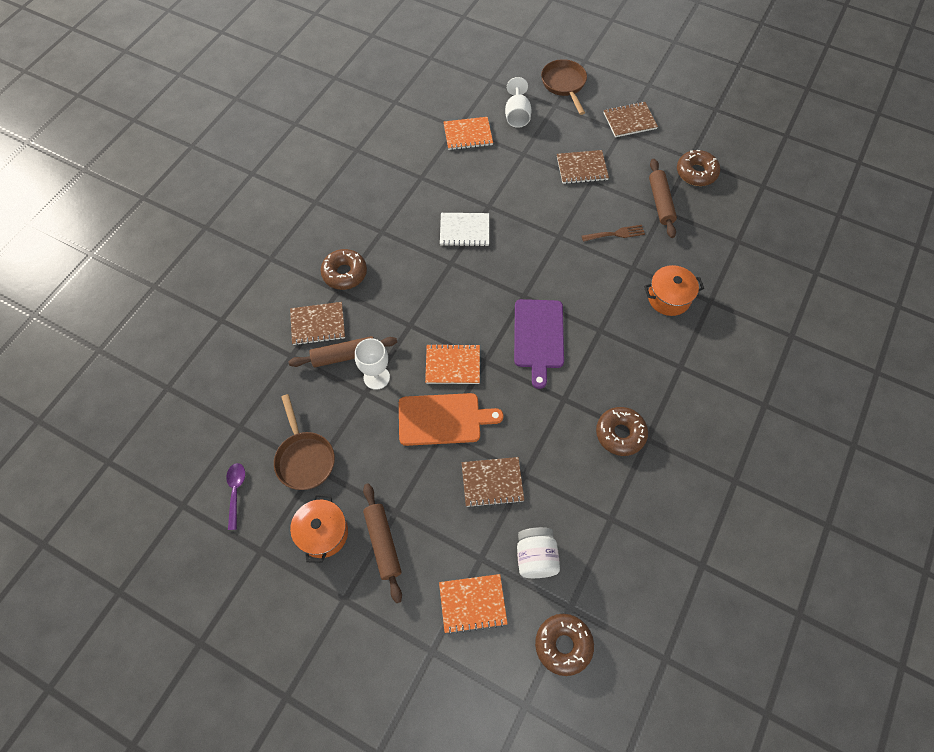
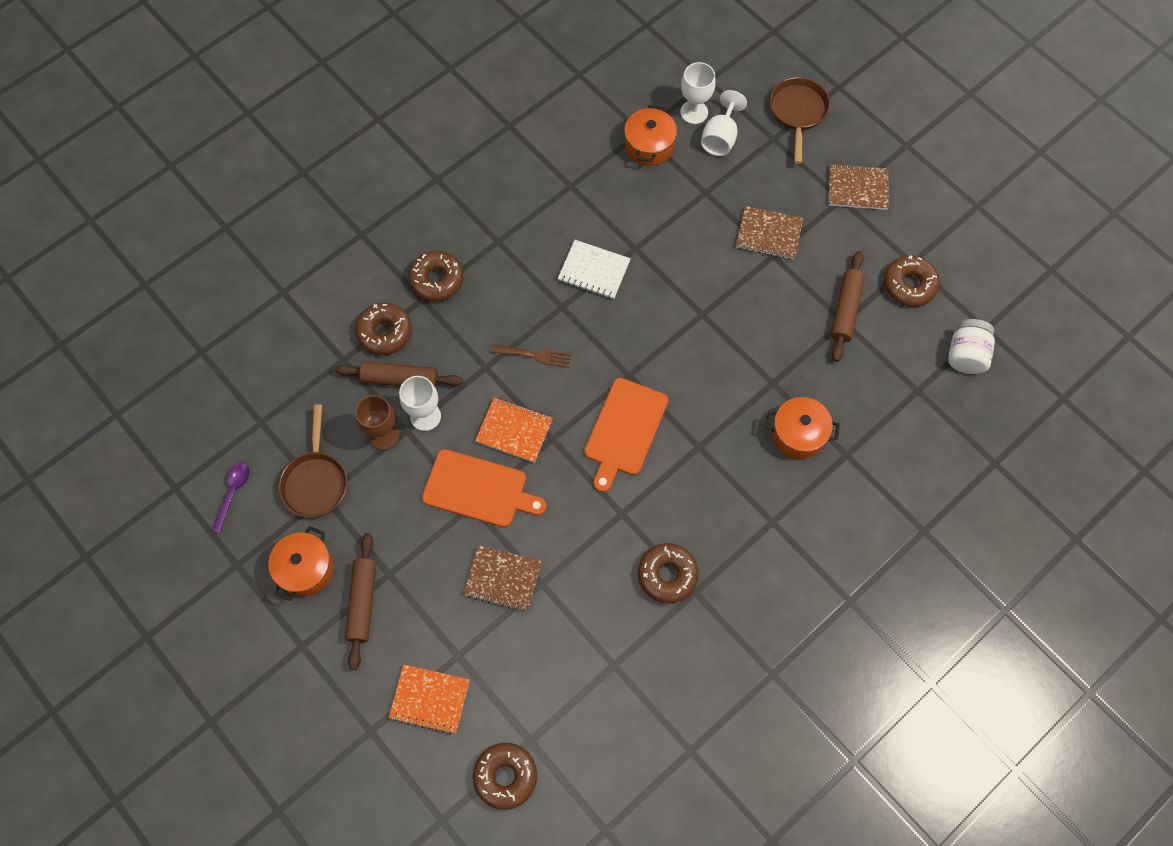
camera: 20 degrees right, 5 degrees up
brown notebook [290,302,345,346] -> brown donut [355,302,412,355]
orange notebook [443,117,493,150] -> orange pot [624,105,677,166]
purple cutting board [514,299,564,389] -> orange cutting board [584,378,668,492]
white jar [517,527,560,578] -> white jar moved to [948,319,995,374]
brown fork [582,225,645,242] -> brown fork moved to [490,344,572,368]
none -> brown goblet [355,395,399,450]
none -> white goblet [680,62,716,124]

